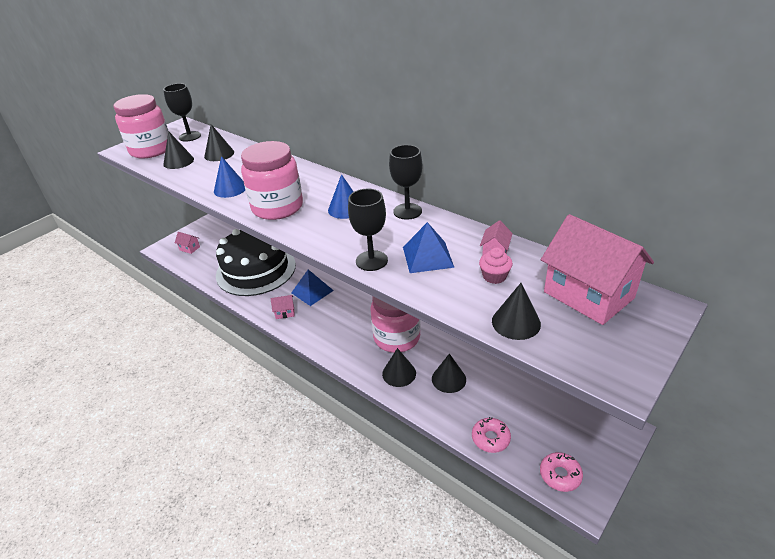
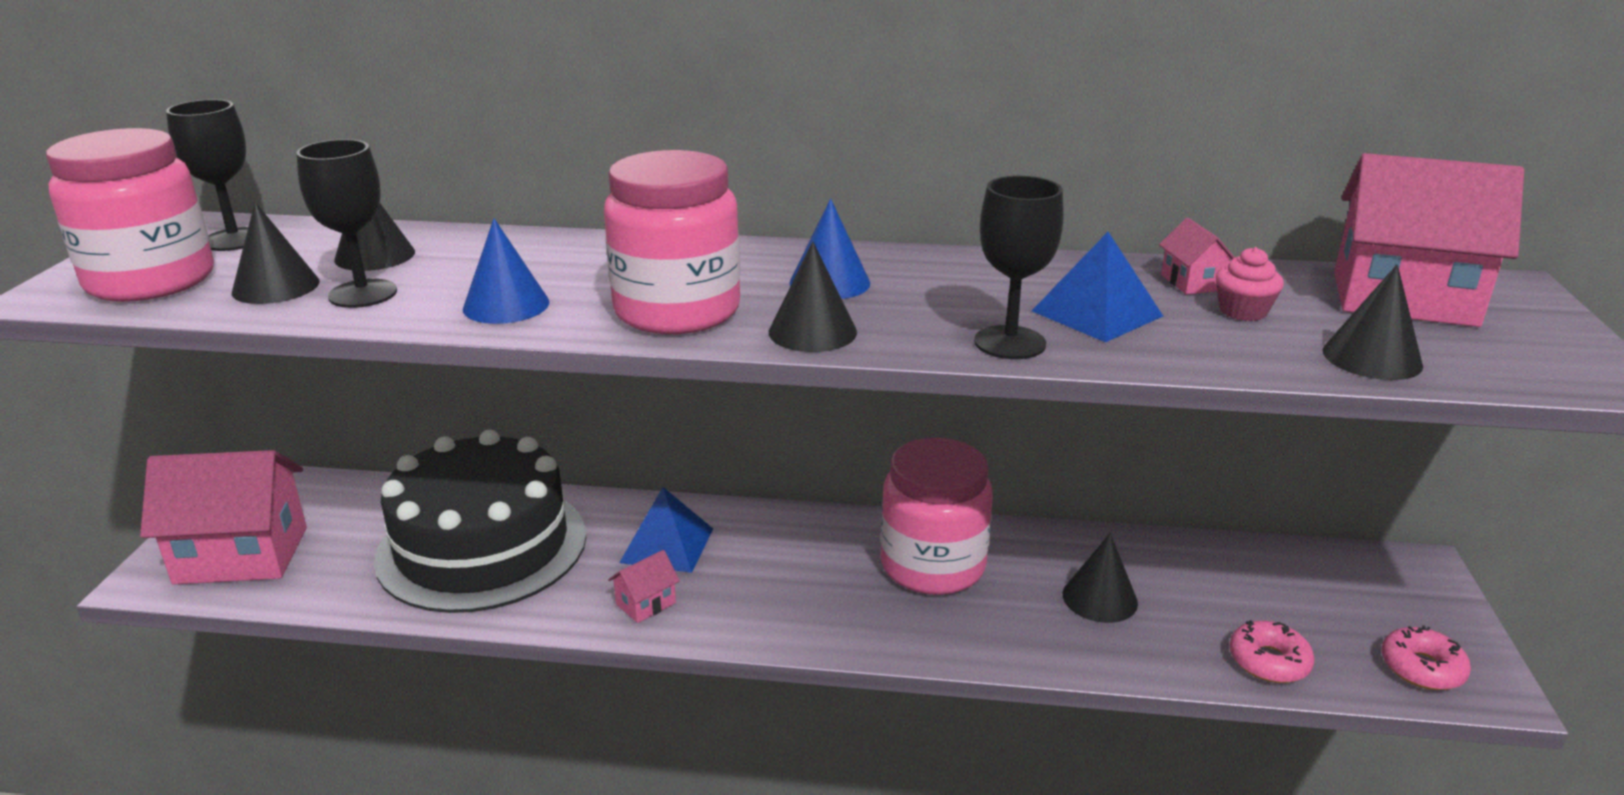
camera: 35 degrees left, 10 degrees down
pink house [175,232,200,254] -> pink house [140,450,307,585], size x2.36
black cone [382,348,416,387] -> black cone moved to [769,241,857,352]
black goblet [389,145,422,220] -> black goblet moved to [296,139,397,308]

